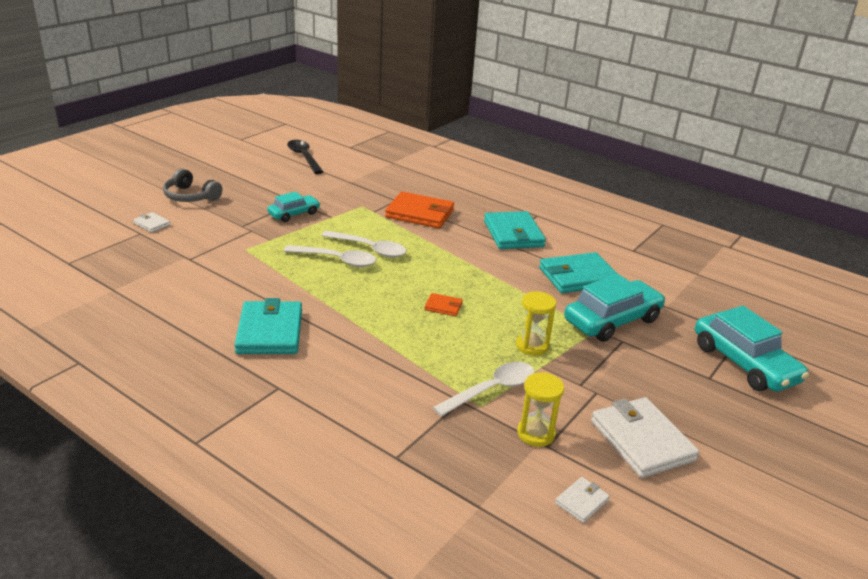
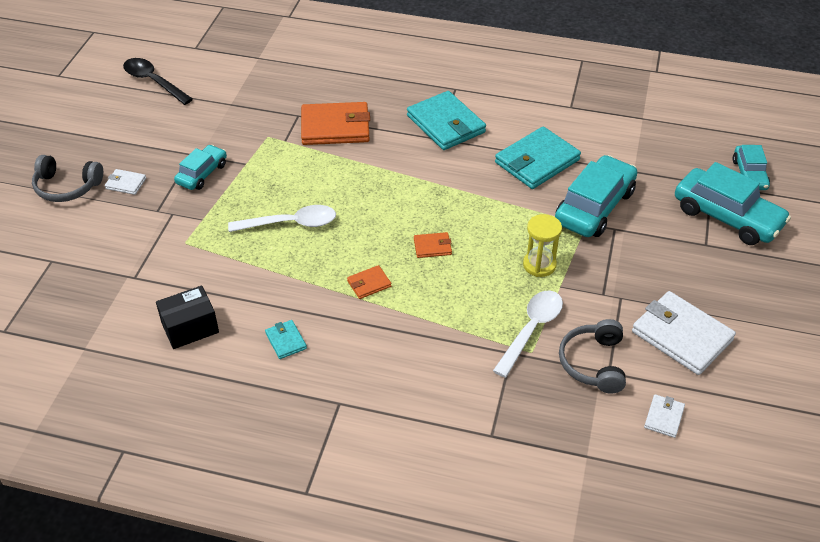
camera: 20 degrees left, 15 degrees up
white wallet [133,212,170,233] -> white wallet moved to [105,169,146,195]
turquoise wallet [235,298,302,354] -> turquoise wallet [265,320,307,359], size x0.47
white spoon [321,230,406,258] -> none
yellow hourglass [517,372,564,447] -> grey headphones [559,319,626,393]
none -> black box [156,285,219,349]
none -> orange wallet [347,265,391,299]
none -> turquoise car [733,145,770,190]

